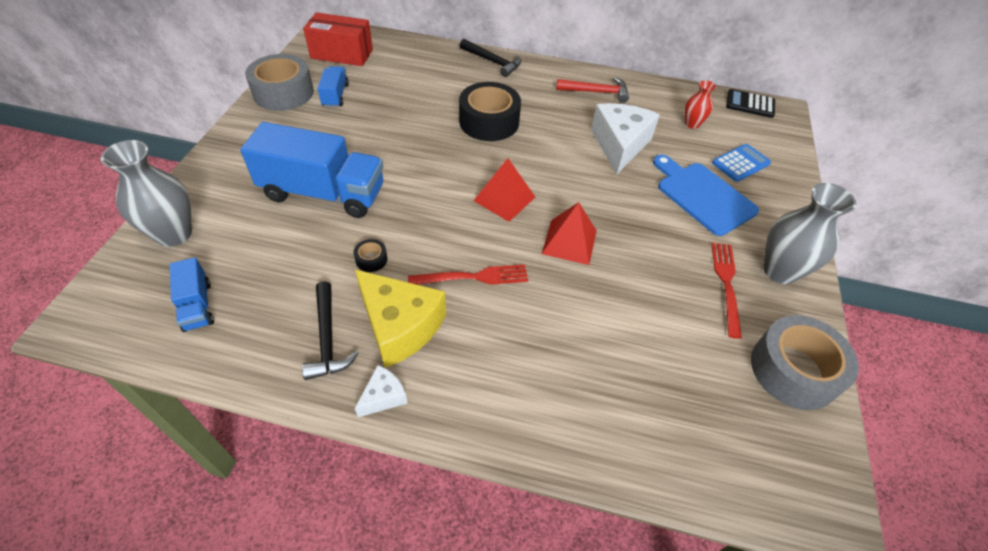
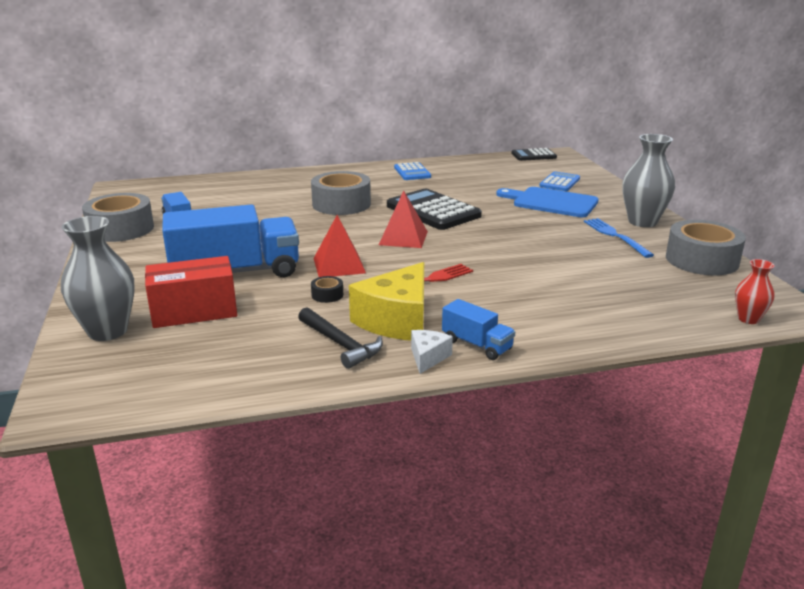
camera: 25 degrees left, 25 degrees down
blue truck [170,257,214,332] -> blue truck moved to [442,299,515,360]
red box [303,12,373,66] -> red box moved to [145,256,237,328]
yellow cheese [355,269,446,368] -> yellow cheese turned 105 degrees clockwise [349,262,424,341]
black tape [459,82,521,141] -> grey tape [311,171,371,215]
black hammer [460,39,521,77] -> none
red pyramid [542,202,597,265] -> red pyramid moved to [313,215,366,277]
red hammer [556,77,629,103] -> blue calculator [394,162,431,180]
white cheese [591,103,660,175] -> none
red vase [685,80,716,129] -> red vase moved to [735,259,775,324]
red fork [711,243,742,339] -> blue fork [584,218,654,258]
none -> black calculator [387,189,482,230]

